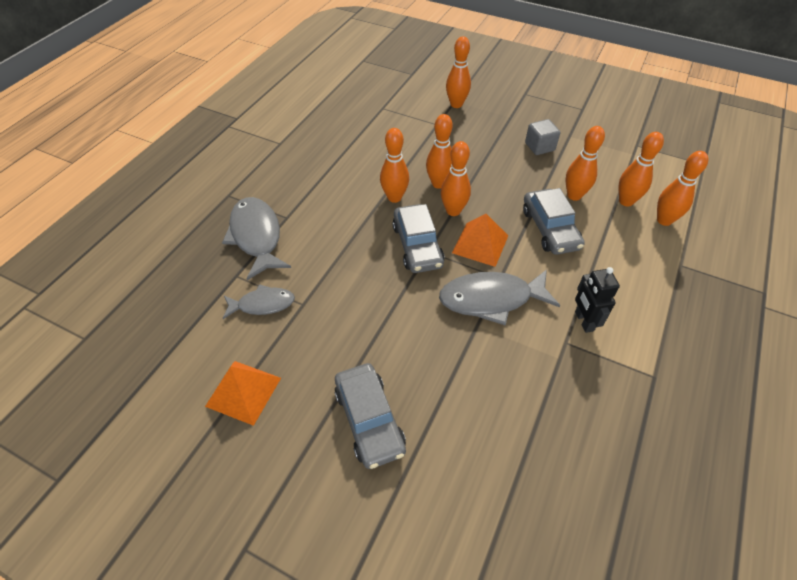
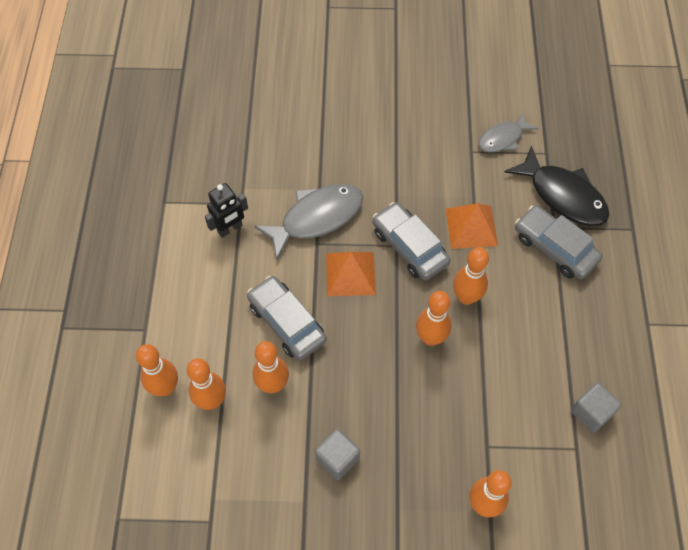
camera: 155 degrees right, 10 degrees up
orange pyramid [205,361,281,426] -> orange pyramid moved to [446,203,498,249]
grey fish [222,197,291,280] -> black fish [505,145,609,226]
grey car [335,363,406,469] -> grey car moved to [515,205,602,279]
orange bowling pin [441,141,471,216] -> none
black robot [575,267,620,333] -> black robot turned 90 degrees clockwise [205,183,248,238]
none -> grey cube [571,383,622,433]

